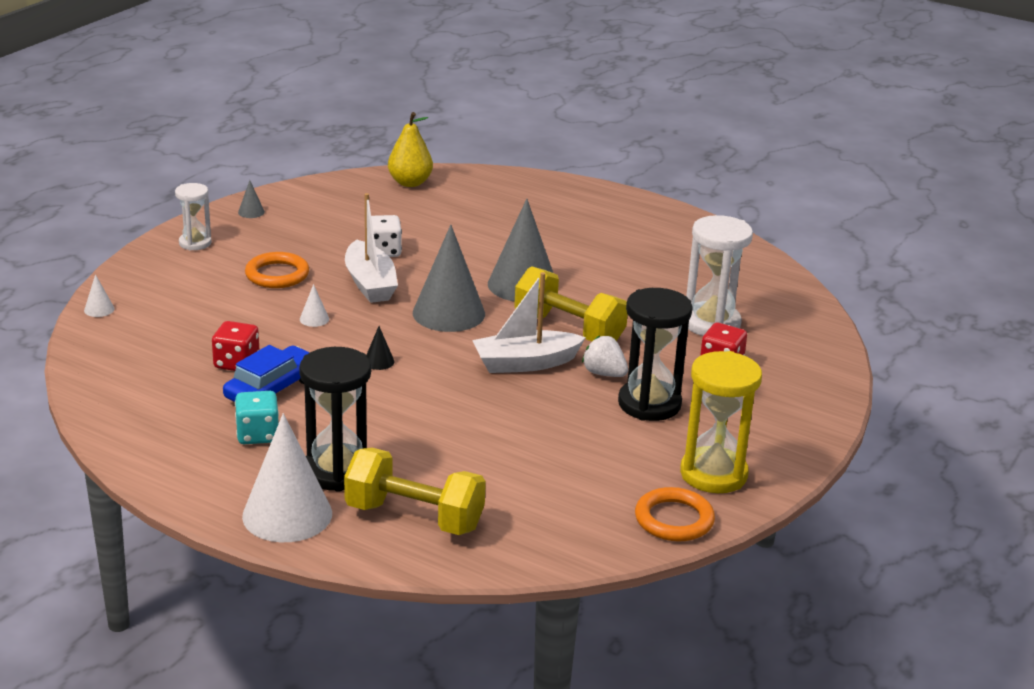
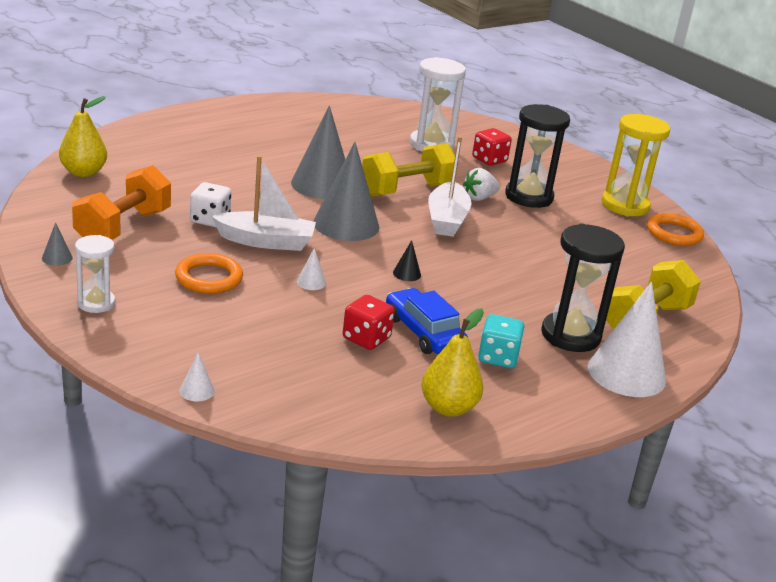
camera: 70 degrees left, 0 degrees up
none -> orange dumbbell [72,165,171,240]
none -> yellow pear [422,308,484,417]

